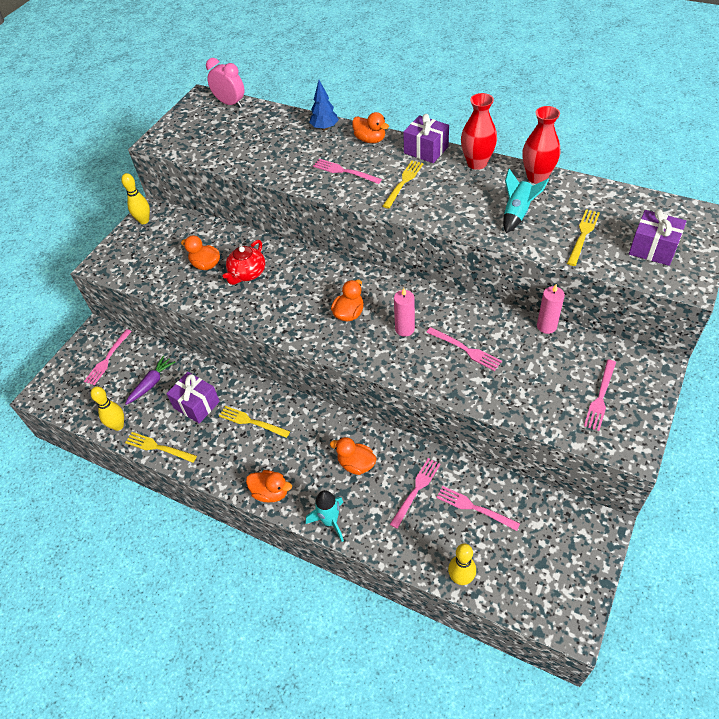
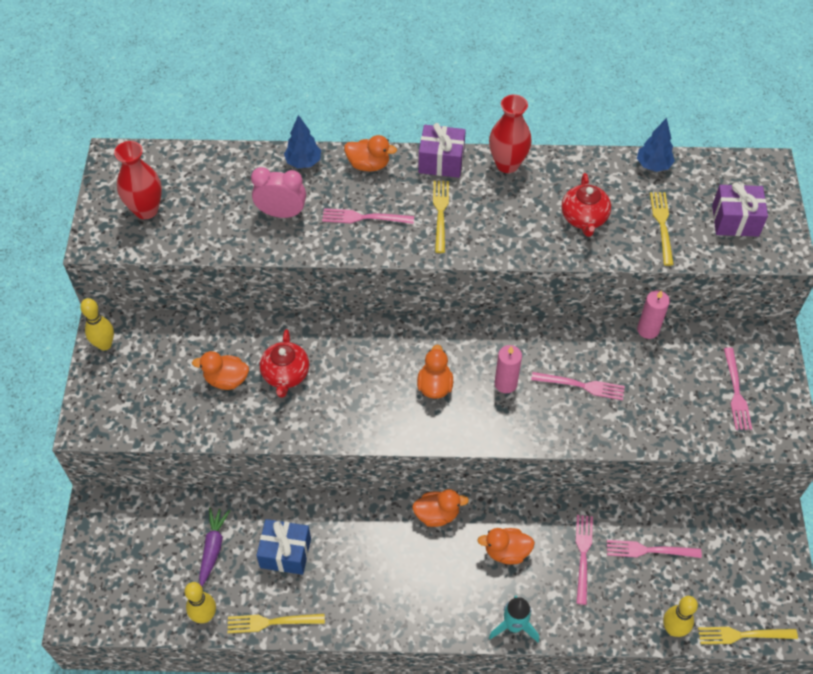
camera: 30 degrees left, 5 degrees up
pink fork [84,329,132,385] -> none
purple gift [166,372,220,424] -> blue gift [256,519,311,575]
pink clock [206,58,244,107] -> pink clock moved to [251,167,306,218]
yellow fork [219,406,290,438] -> yellow fork moved to [698,627,798,644]
orange duck [246,470,292,502] -> orange duck moved to [412,489,469,527]
turquoise rocket [503,169,549,233] -> red teapot [562,173,611,237]
red vase [523,106,560,184] -> red vase moved to [114,141,162,219]
none -> blue tree [637,118,675,172]

